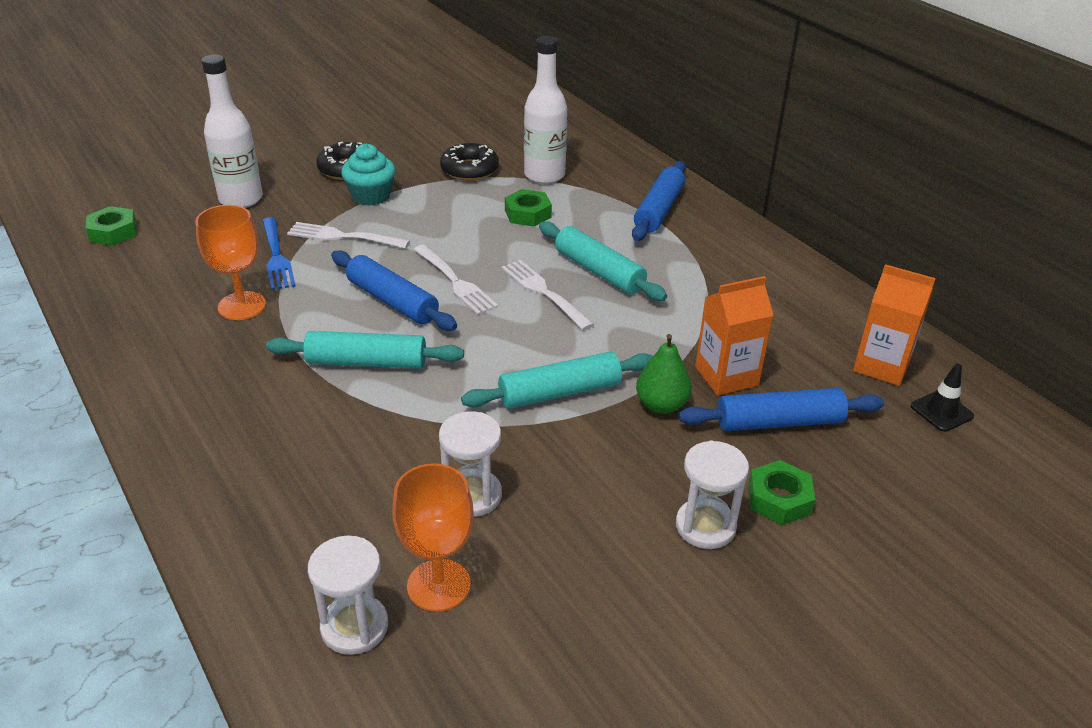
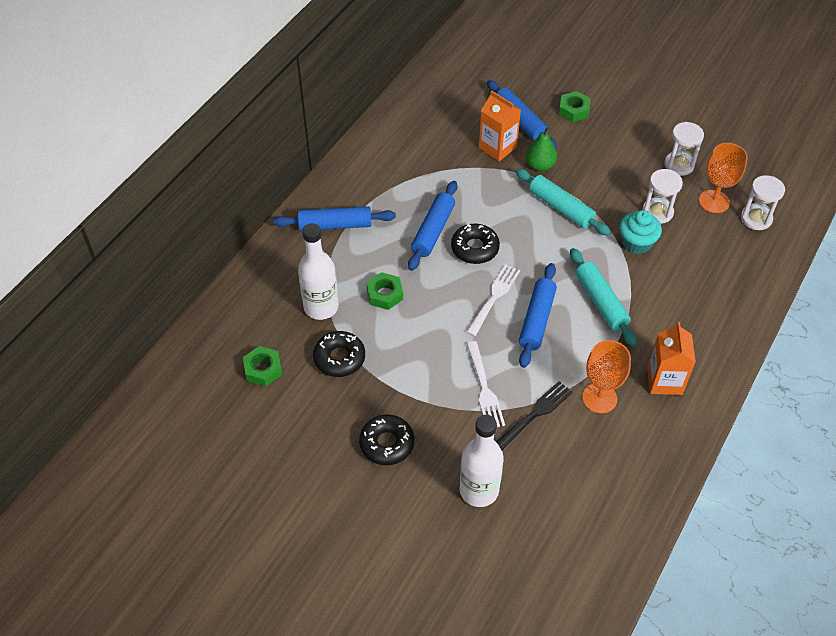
camera: 115 degrees left, 15 degrees up
green nut [86,206,137,246] -> green nut moved to [243,346,282,386]
blue fork [262,217,296,290] -> black fork [496,381,573,450]
turquoise cupcake [341,144,395,206] -> turquoise cupcake moved to [619,210,662,254]
white fork [501,260,594,330] -> black donut [451,224,500,264]
turquoise rolling pin [539,221,667,301] -> blue rolling pin [408,181,457,271]
white hourglass [676,441,749,549] -> white hourglass moved to [664,122,704,176]
orange carton [853,264,936,386] -> orange carton moved to [647,322,696,395]
black traffic cone [911,363,974,432] -> none

